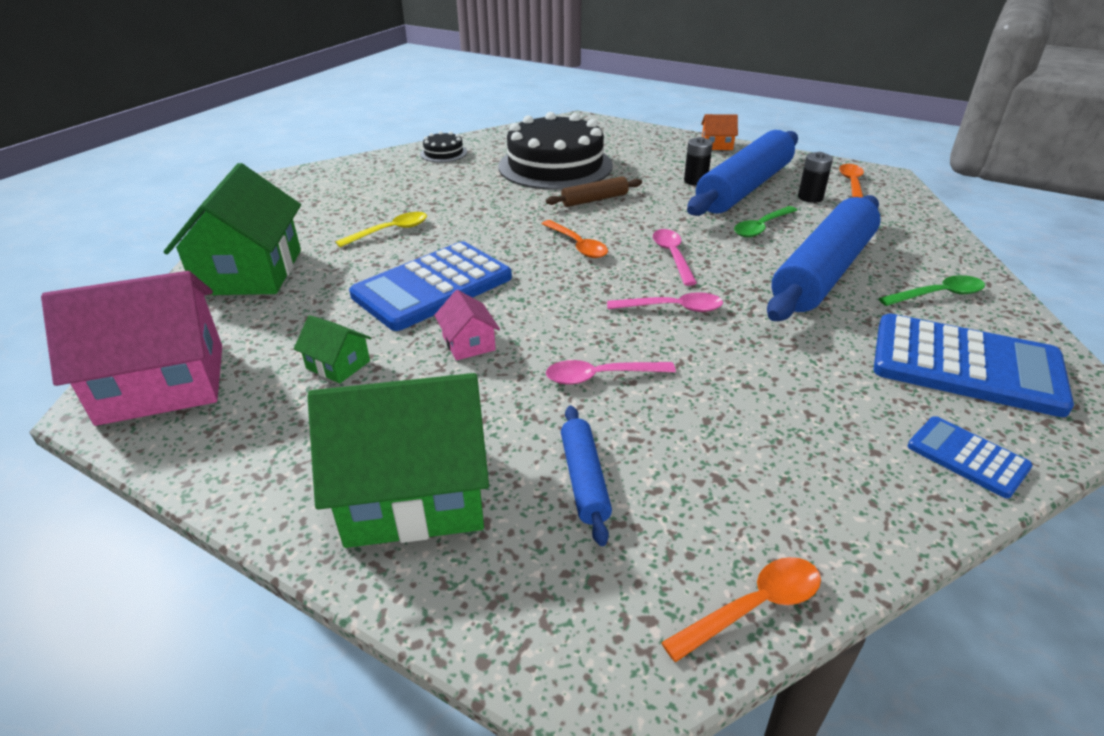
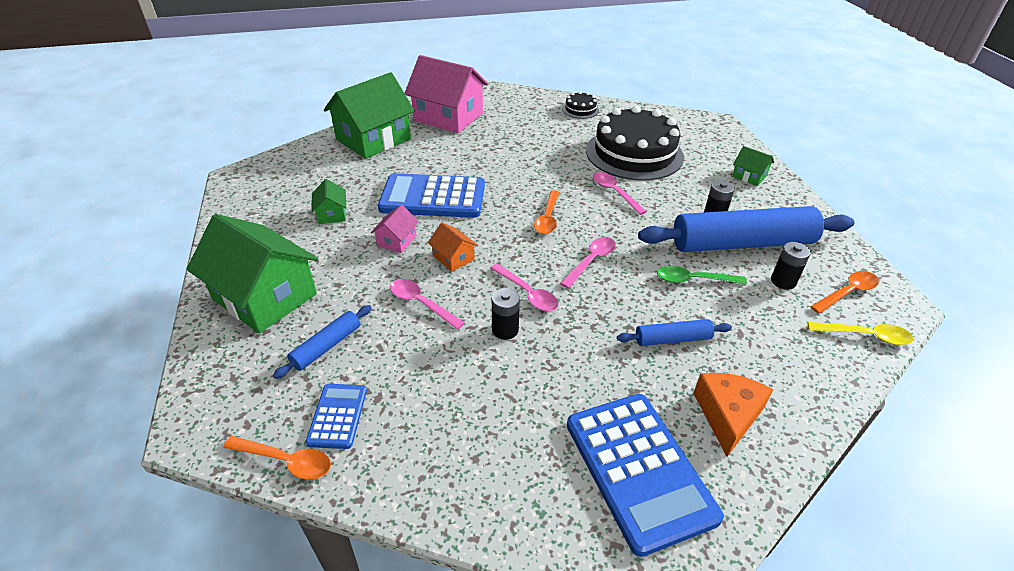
camera: 45 degrees right, 5 degrees up
pink house [41,271,222,426] -> pink house moved to [405,55,488,133]
yellow spoon [336,212,427,247] -> yellow spoon moved to [807,322,913,345]
brown rolling pin [546,176,642,207] -> pink spoon [593,172,647,215]
orange house [701,114,738,150] -> orange house moved to [428,223,478,272]
blue rolling pin [767,195,881,321] -> blue rolling pin [617,319,732,346], size x0.45
green spoon [879,275,985,306] -> orange cheese [693,373,773,457]
blue calculator [907,416,1033,498] -> blue calculator moved to [306,384,367,449]
none -> black battery [492,288,520,340]
none -> green house [732,146,774,186]

